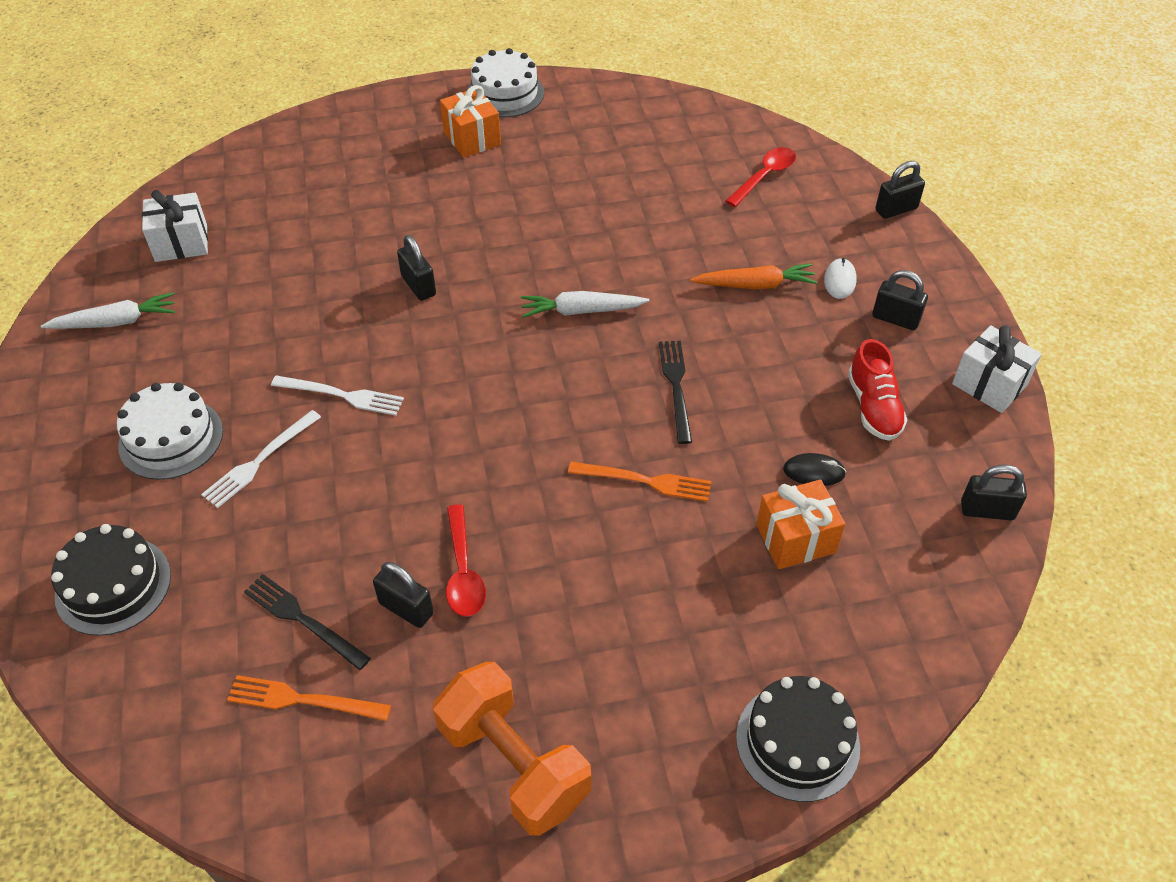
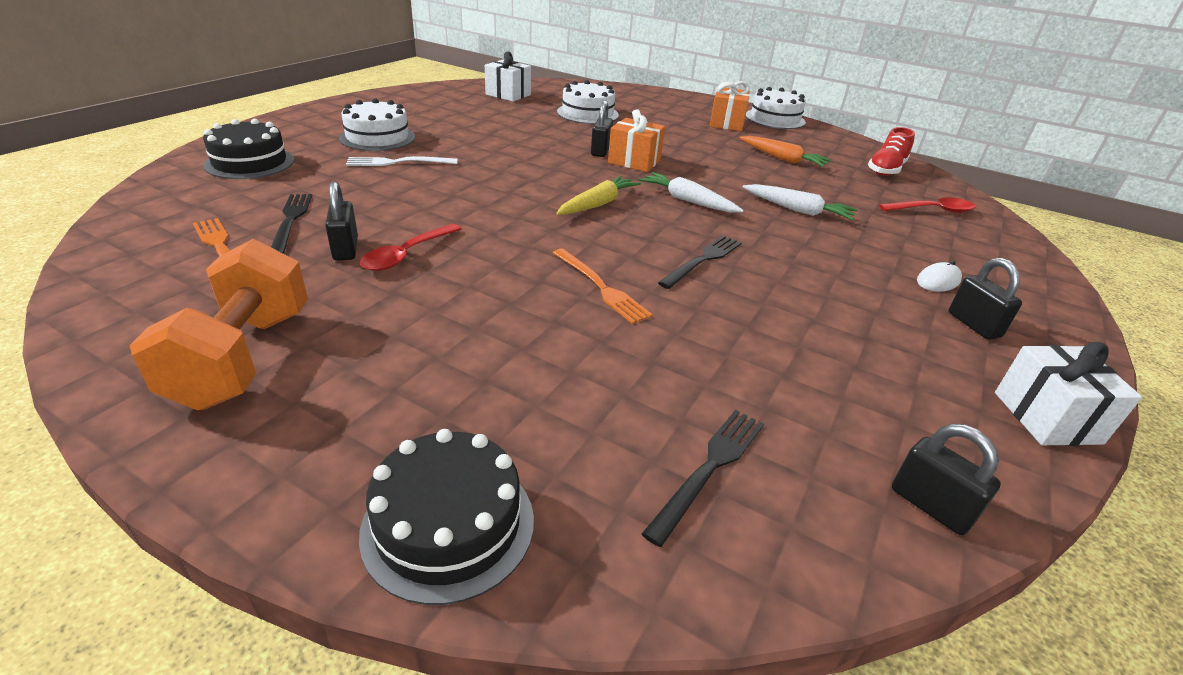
camera: 40 degrees right, 15 degrees down
white carrot [41,292,175,329] -> white carrot moved to [742,184,857,220]
white fork [271,375,404,416] -> none
orange carrot [690,263,818,289] -> orange carrot moved to [739,136,832,167]
orange gift [756,480,845,569] -> orange gift moved to [608,109,665,172]
black mouse [783,453,846,486] -> none
red shoe [848,339,907,441] -> red shoe moved to [868,127,915,176]
black padlock [875,161,925,219] -> none
none -> yellow carrot [556,176,641,215]
none -> white cake [557,80,619,124]
none -> black fork [641,410,764,547]

